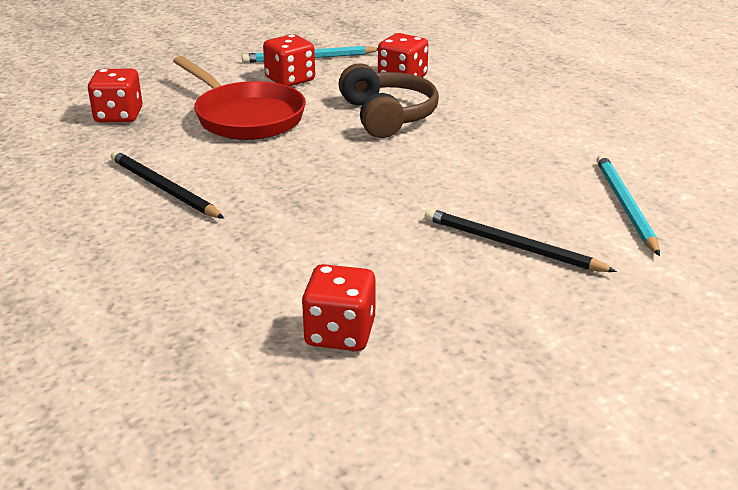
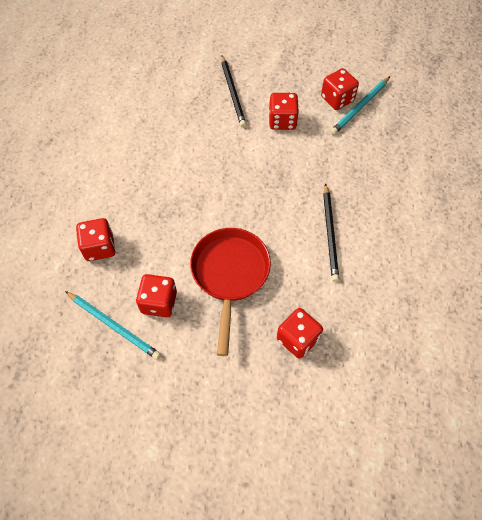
camera: 135 degrees left, 30 degrees up
brown headphones [339,63,439,138] -> none
turquoise pencil [597,155,660,256] -> turquoise pencil moved to [331,76,390,135]
none -> red dice [269,93,299,130]

